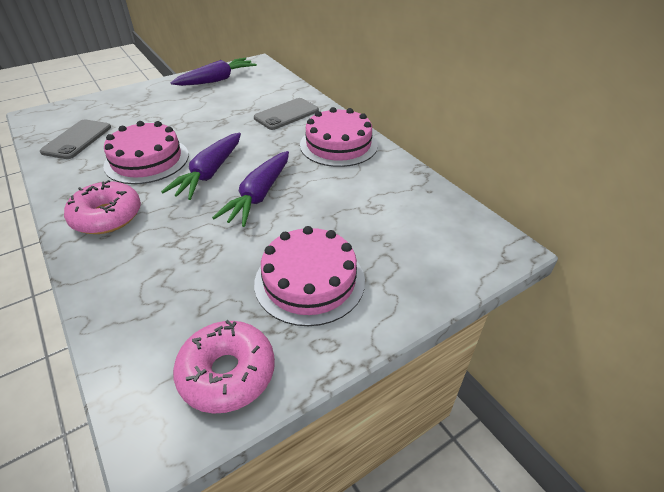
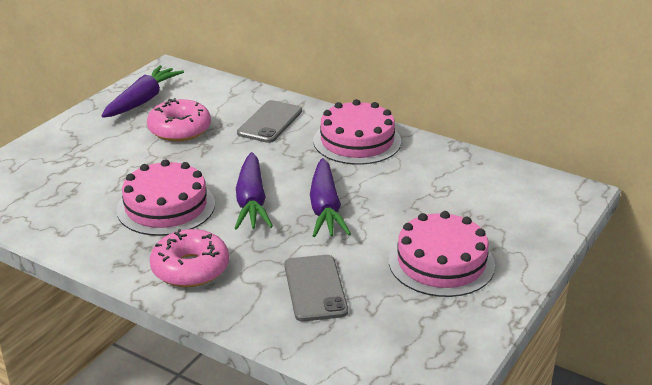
camera: 25 degrees left, 10 degrees down
grey phone [40,119,111,159] -> grey phone moved to [284,255,348,321]
pink donut [173,320,275,414] -> pink donut moved to [147,98,211,141]

